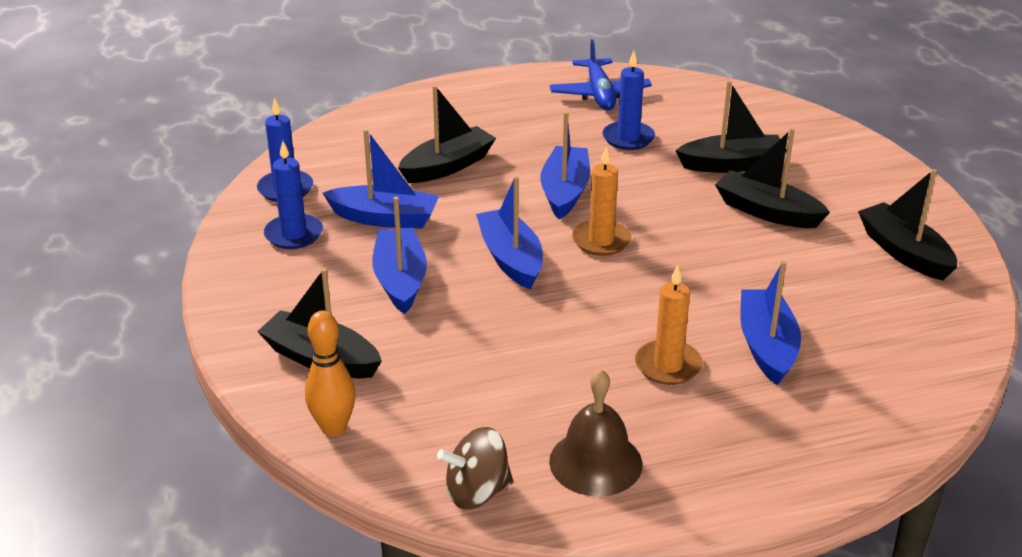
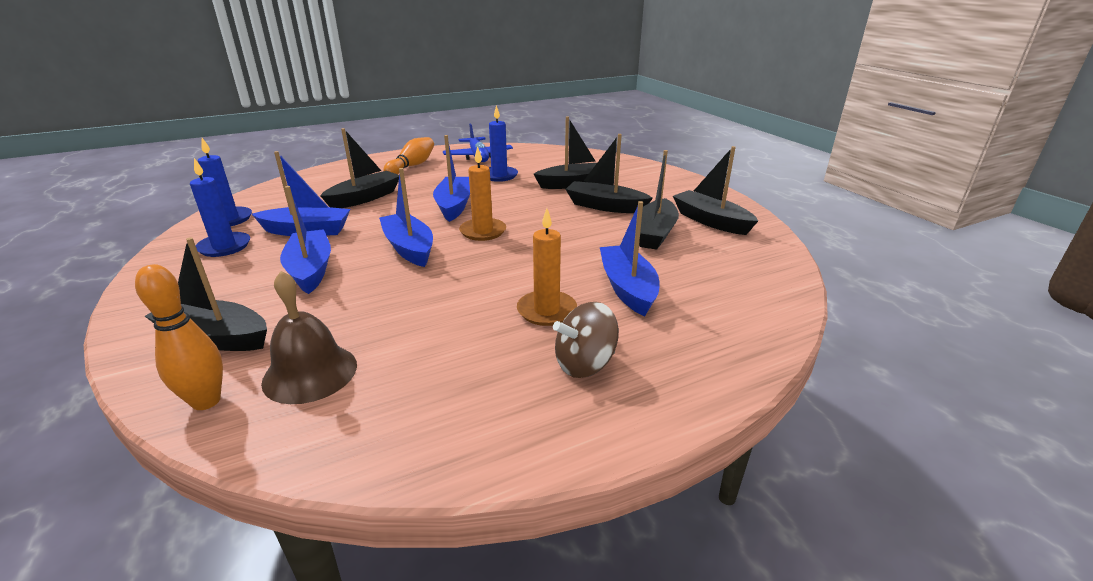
camera: 10 degrees left, 5 degrees down
brown spinning top [437,427,513,509] -> brown spinning top moved to [553,302,619,378]
brown bell [549,369,642,497] -> brown bell moved to [261,271,357,404]
none -> orange bowling pin [383,137,434,174]
none -> black boat [639,150,679,250]

